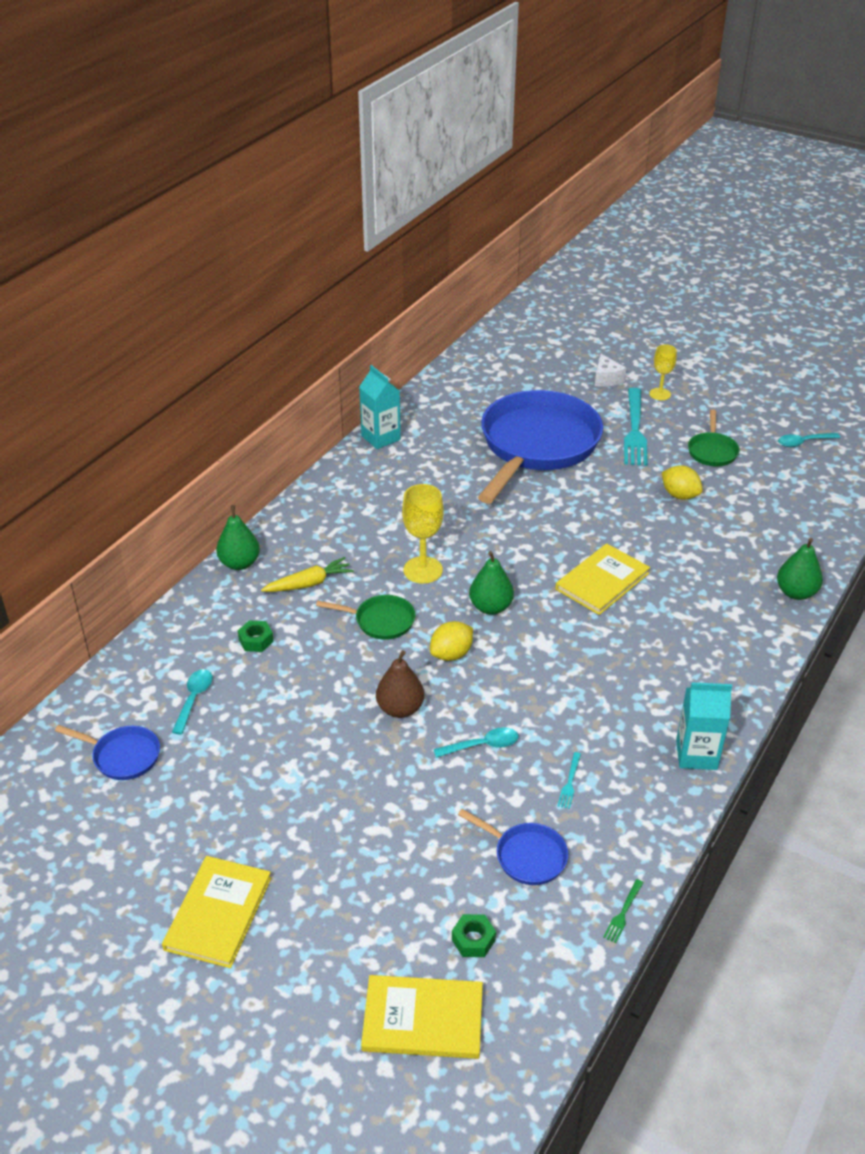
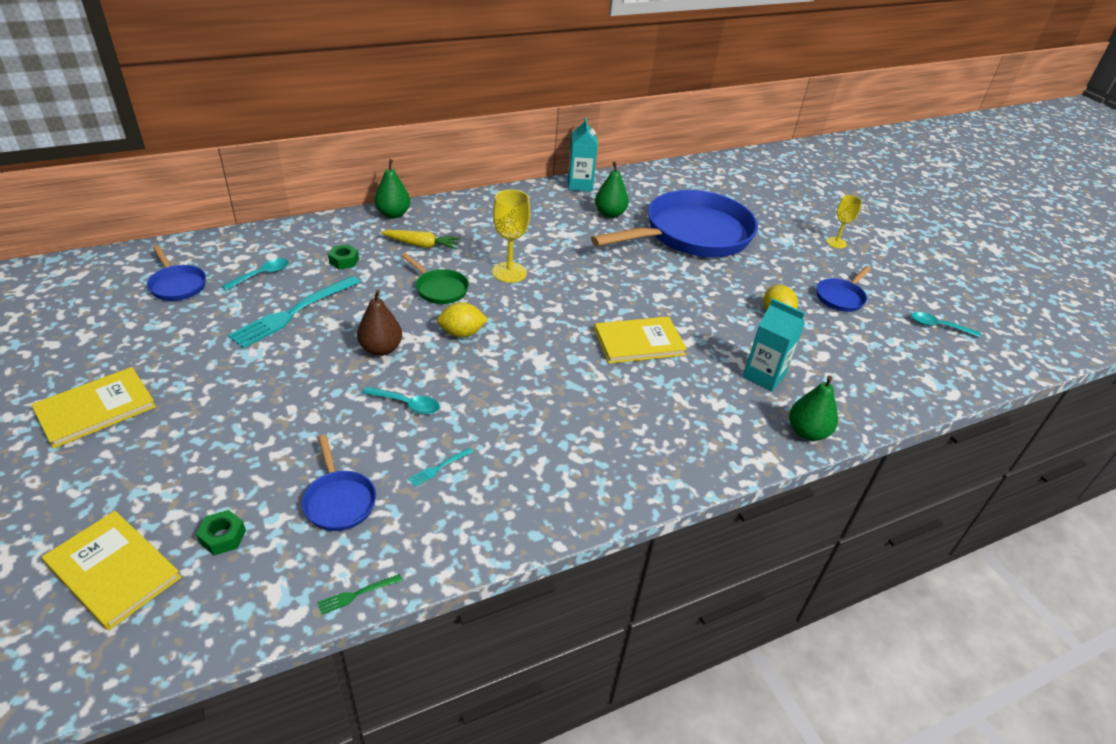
camera: 30 degrees right, 0 degrees up
green pear [469,551,514,615] -> green pear moved to [595,162,629,218]
white cheese [595,354,626,387] -> none
turquoise fork [624,388,648,466] -> turquoise fork moved to [228,276,360,348]
turquoise carton [676,682,732,770] -> turquoise carton moved to [743,298,805,391]
green pan [688,409,740,466] -> blue pan [817,266,871,312]

